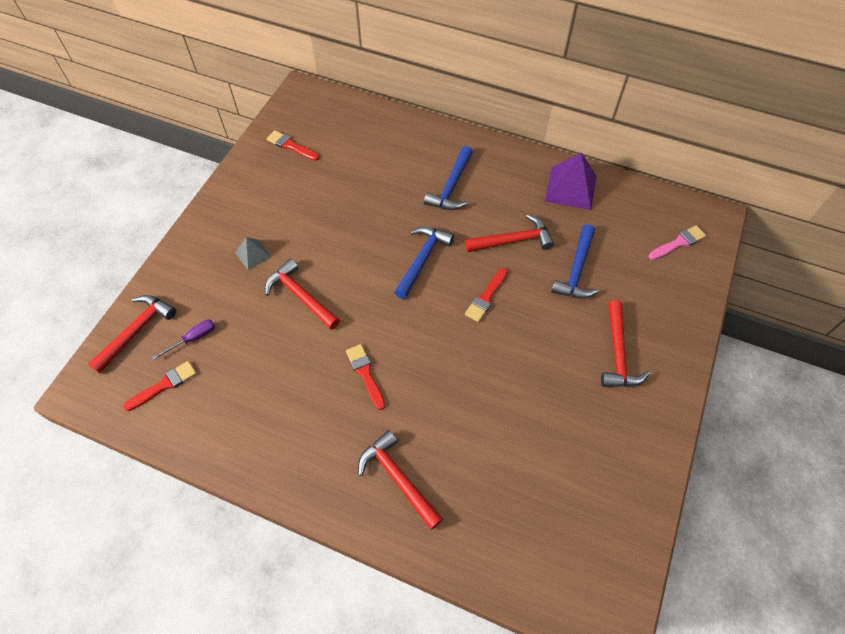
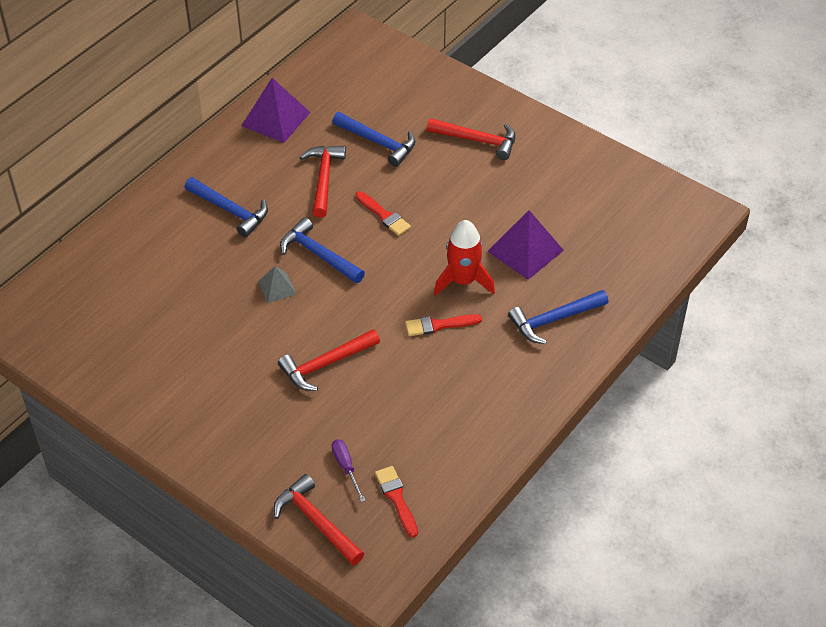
camera: 75 degrees left, 10 degrees down
grey pyramid [235,237,271,271] -> grey pyramid moved to [258,266,296,303]
red brush [266,130,319,161] -> none
red hammer [358,430,443,530] -> blue hammer [508,290,609,344]
pink brush [649,225,706,260] -> none
none -> red rocket [434,220,495,296]
none -> purple pyramid [487,210,564,280]

